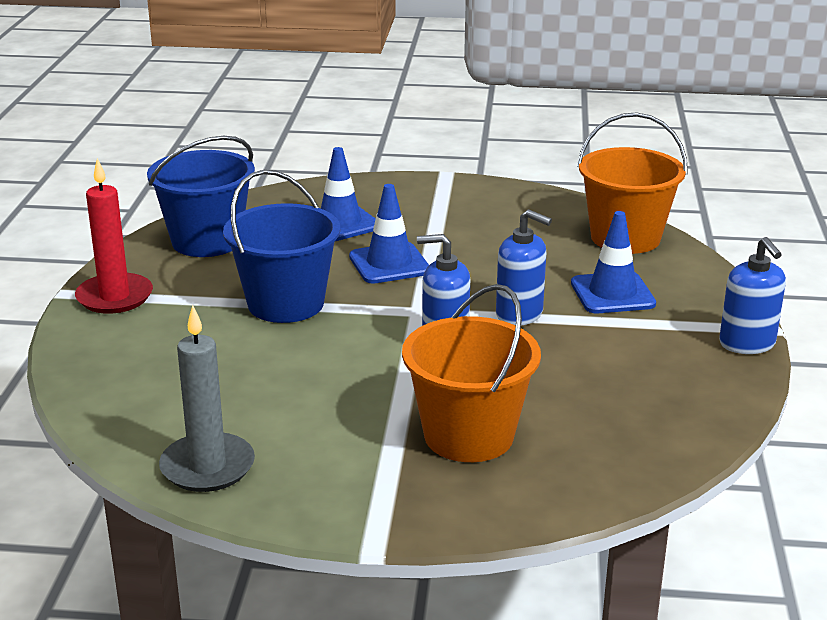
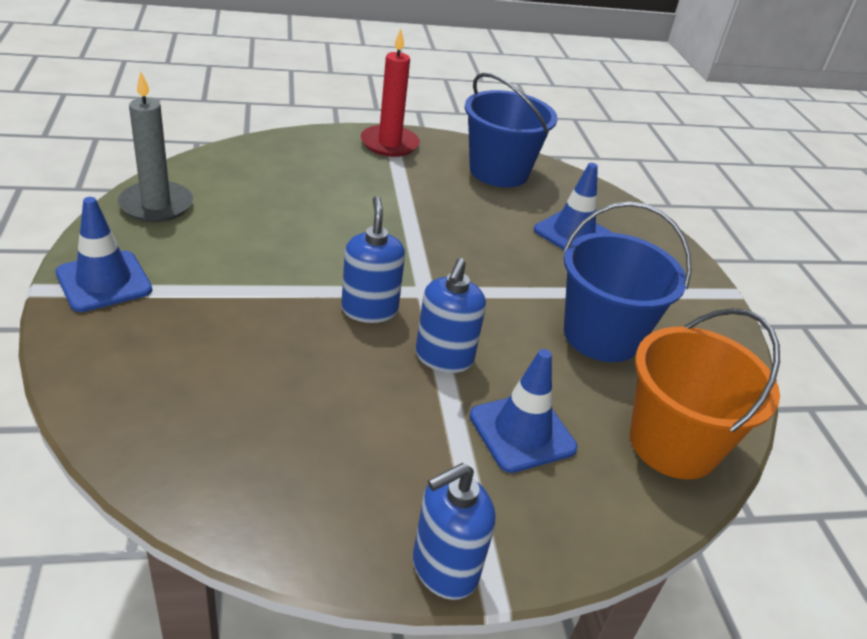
camera: 70 degrees right, 10 degrees up
blue bucket [223,170,340,323] -> blue bucket moved to [563,202,692,362]
blue traffic cone [349,184,429,284] -> blue traffic cone moved to [56,197,152,312]
orange bucket [402,284,541,462] -> none

